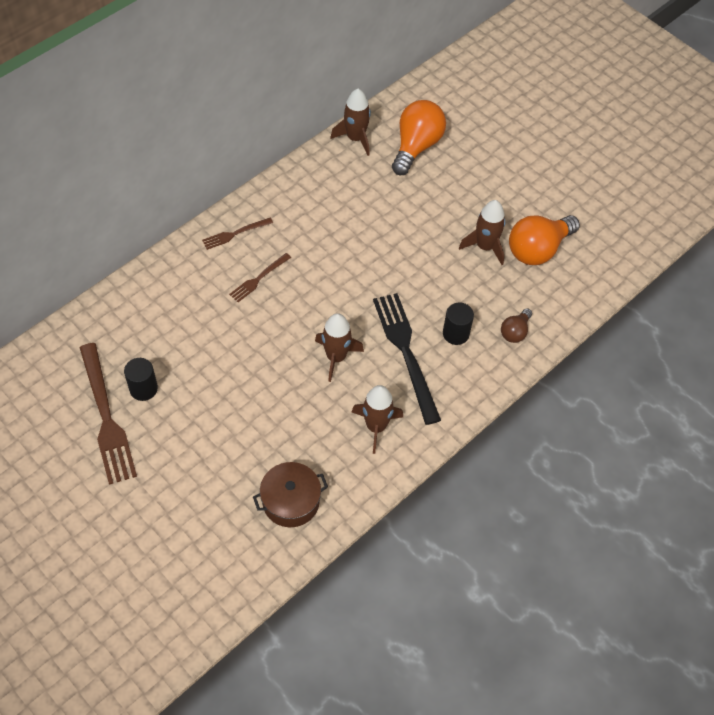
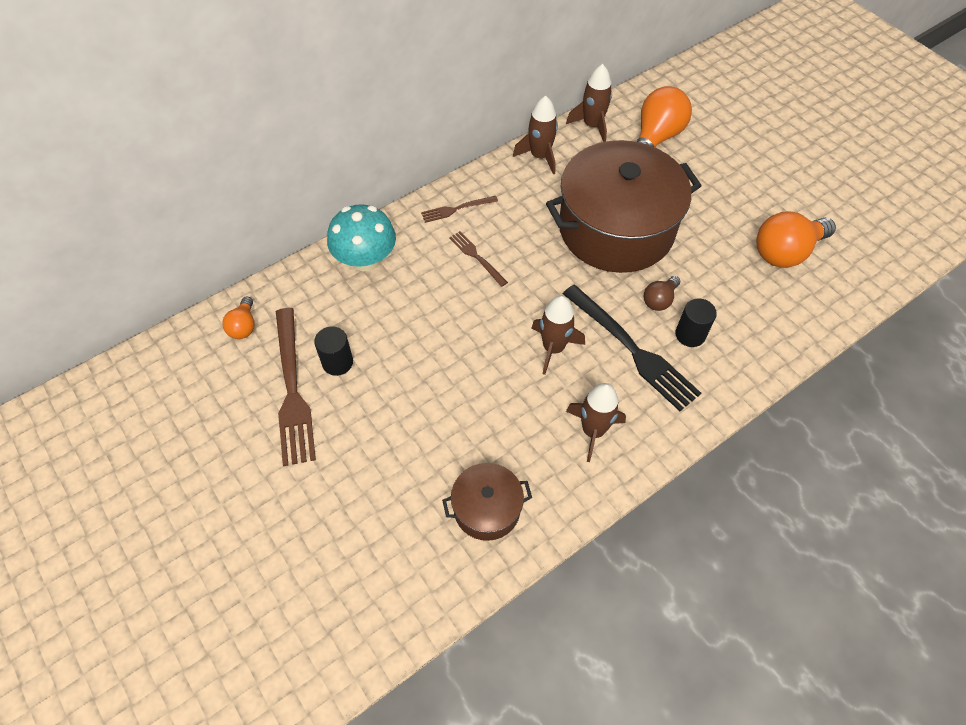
camera: 10 degrees right, 0 degrees up
brown fork [229,253,291,302] -> brown fork turned 90 degrees clockwise [449,231,508,287]
black fork [373,293,441,425] -> black fork turned 150 degrees clockwise [563,285,701,411]
brown rocket [459,200,505,265] -> brown rocket moved to [513,96,558,175]
brown light bulb [501,308,532,343] -> brown light bulb moved to [644,276,680,311]
none -> orange light bulb [222,296,255,339]
none -> turquoise mushroom [327,204,396,271]
none -> brown pot [546,140,702,273]

